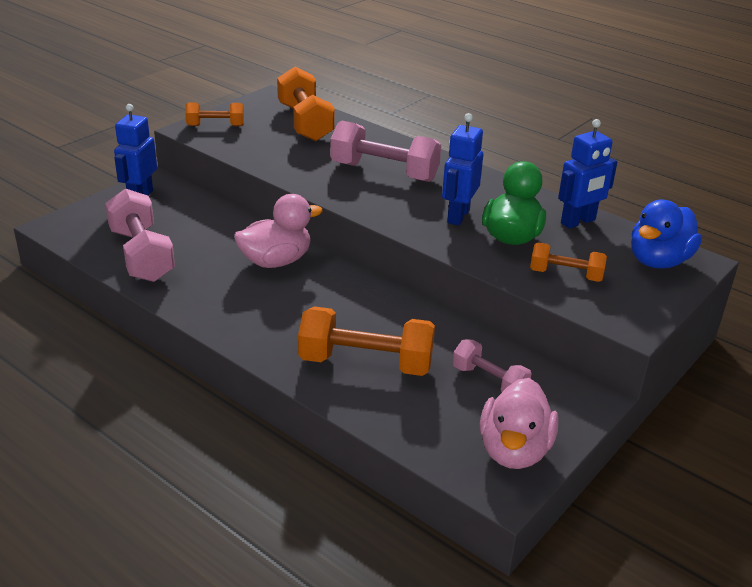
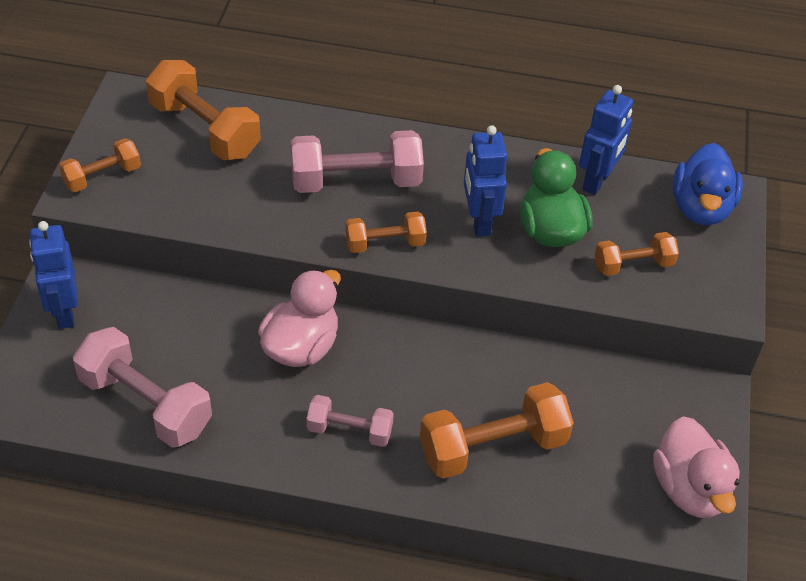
camera: 30 degrees left, 15 degrees up
pink dumbbell [453,340,532,392] -> pink dumbbell moved to [306,395,394,447]
none -> orange dumbbell [346,211,427,253]

